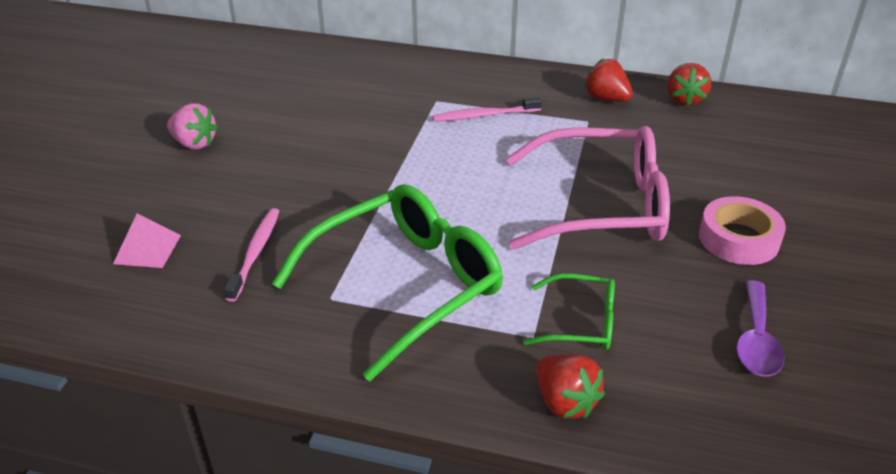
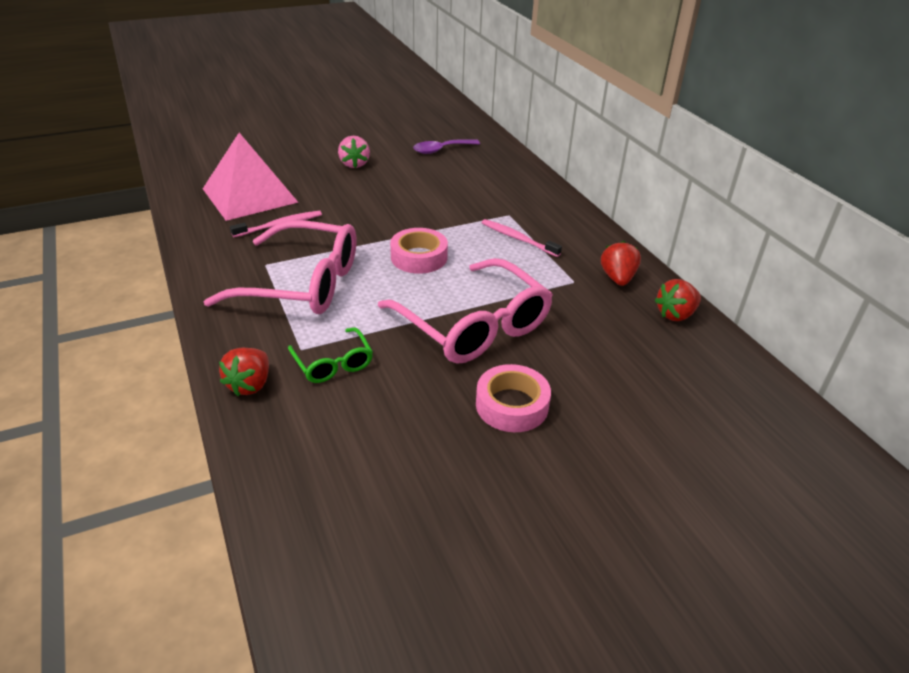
camera: 50 degrees right, 0 degrees up
pink pyramid [113,214,181,268] -> pink pyramid [203,133,298,221], size x2.27
green glasses [272,184,503,382] -> pink glasses [203,220,356,314]
purple spoon [736,280,785,376] -> purple spoon moved to [413,139,480,154]
none -> pink tape [390,228,448,274]

